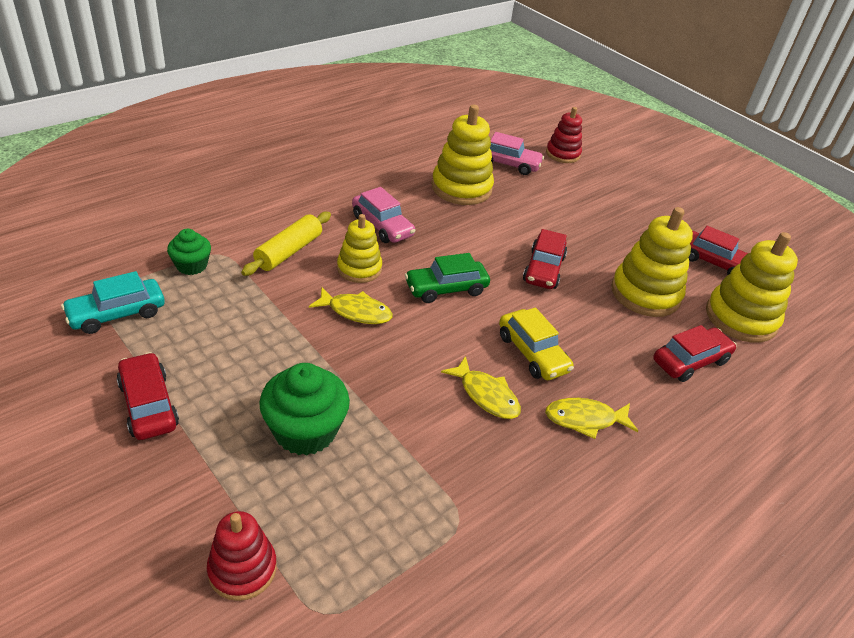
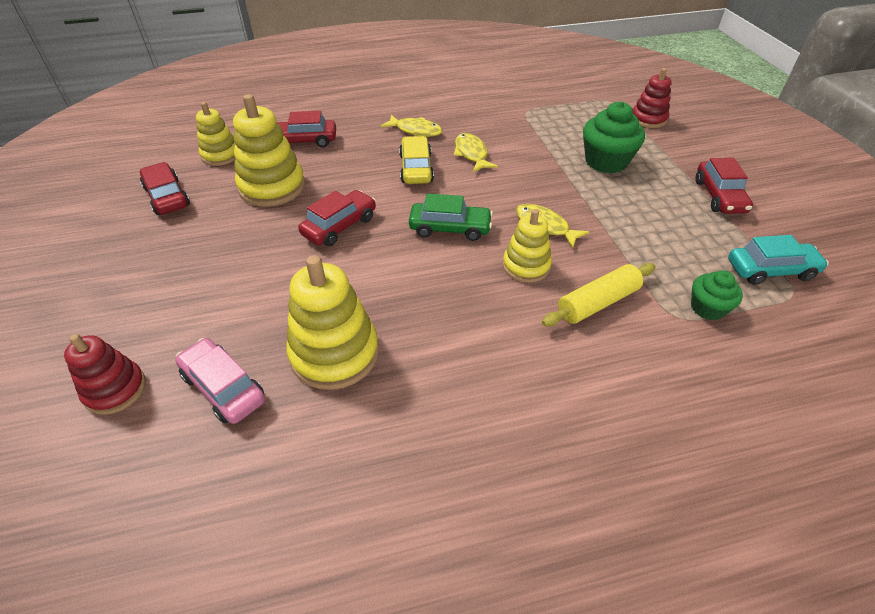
camera: 150 degrees left, 5 degrees up
pink car [352,187,416,243] -> none
yellow stacking toy [706,232,798,343] -> yellow stacking toy [196,102,236,166], size x0.62

